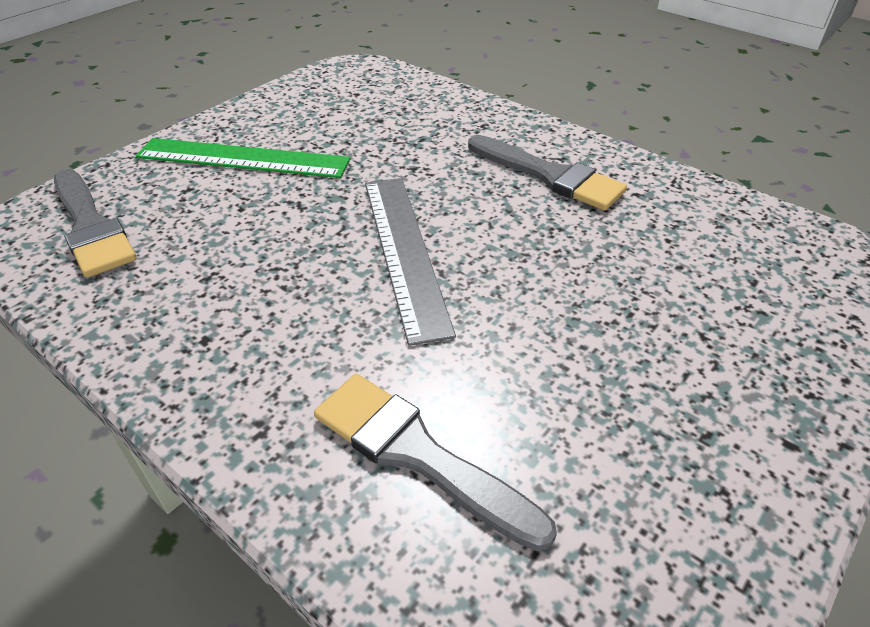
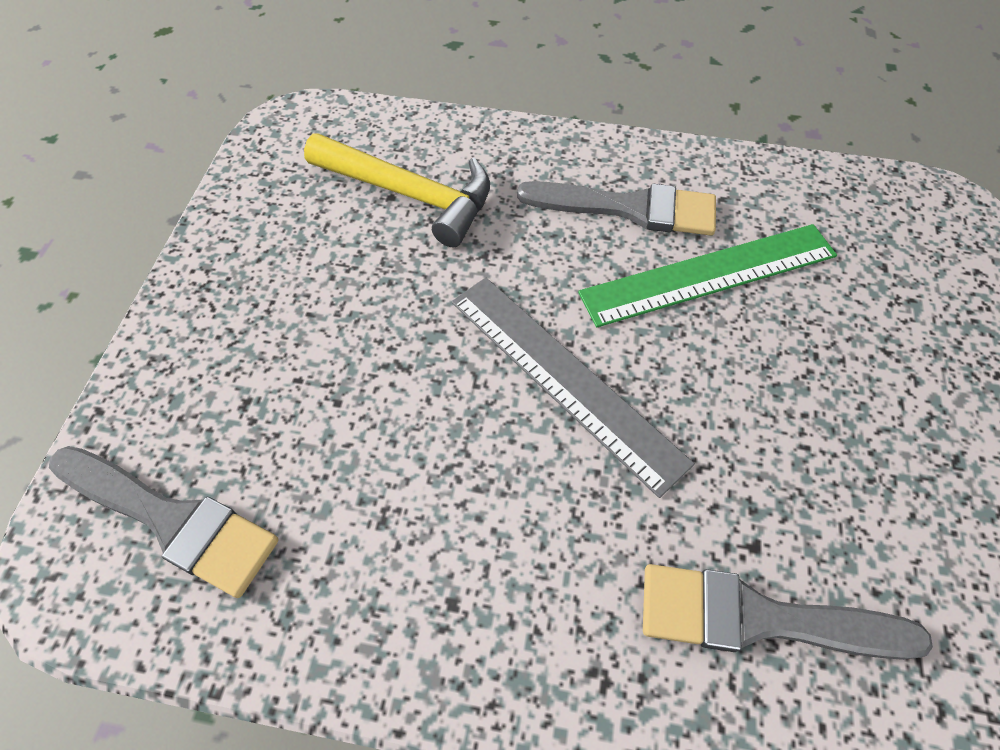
camera: 30 degrees left, 15 degrees up
green ruler [136,138,350,178] -> green ruler moved to [578,224,837,327]
none -> yellow hammer [304,133,490,248]

